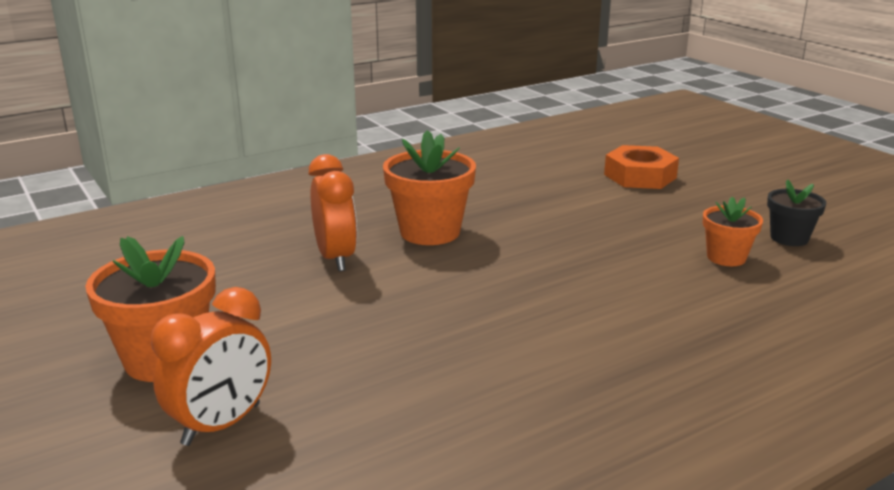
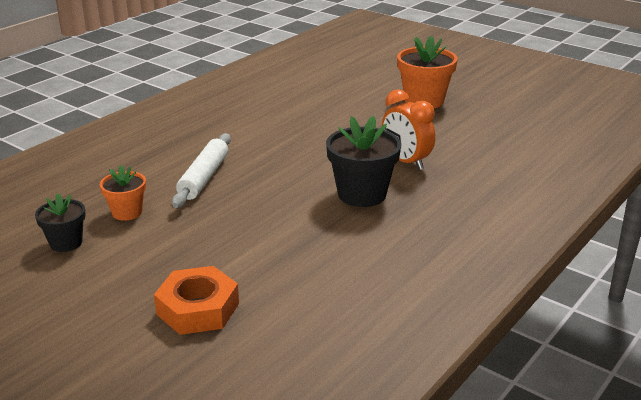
camera: 160 degrees right, 5 degrees up
orange clock [151,287,271,446] -> none
orange flower pot [383,130,476,245] -> black flower pot [326,116,401,207]
none -> white rolling pin [172,133,231,208]

